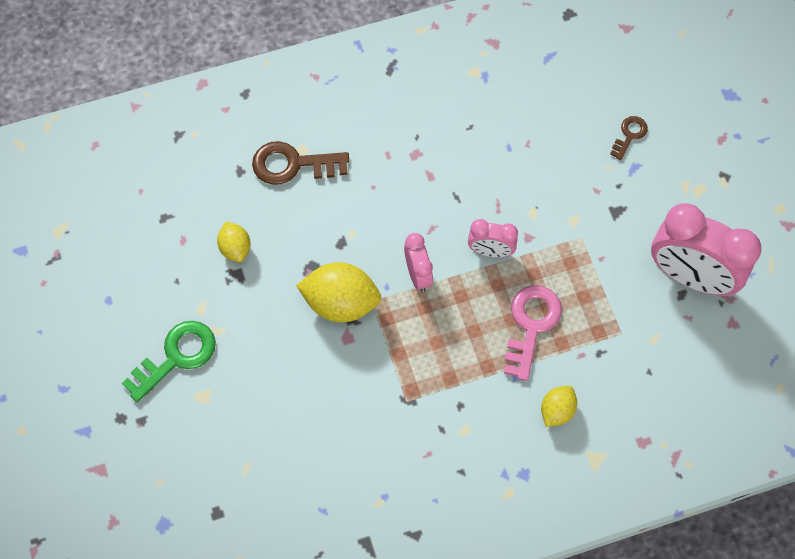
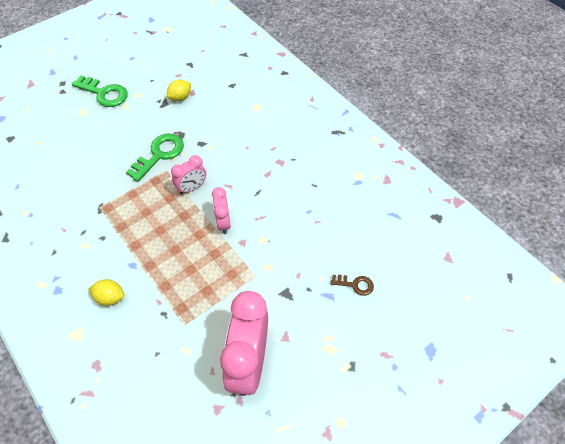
camera: 70 degrees right, 10 degrees down
brown key [252,141,349,185] -> none
yellow lemon [296,262,381,323] -> green key [126,134,184,182]
pink key [504,285,562,381] -> none

